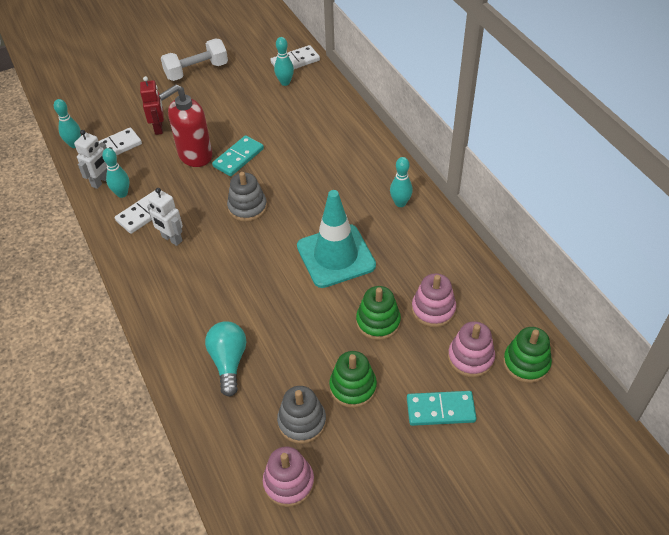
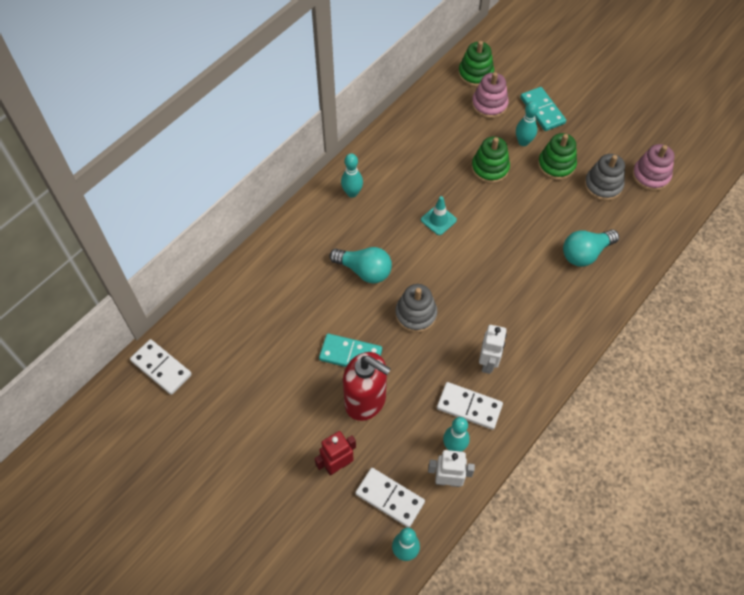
camera: 115 degrees left, 10 degrees up
white dumbbell [161,39,228,81] -> none
turquoise bowling pin [274,37,294,86] -> turquoise bowling pin moved to [516,101,539,146]
turquoise traffic cone [297,190,376,288] -> turquoise traffic cone [421,196,457,235], size x0.45
pink stacking toy [412,273,456,327] -> none
none -> turquoise light bulb [329,247,392,284]

